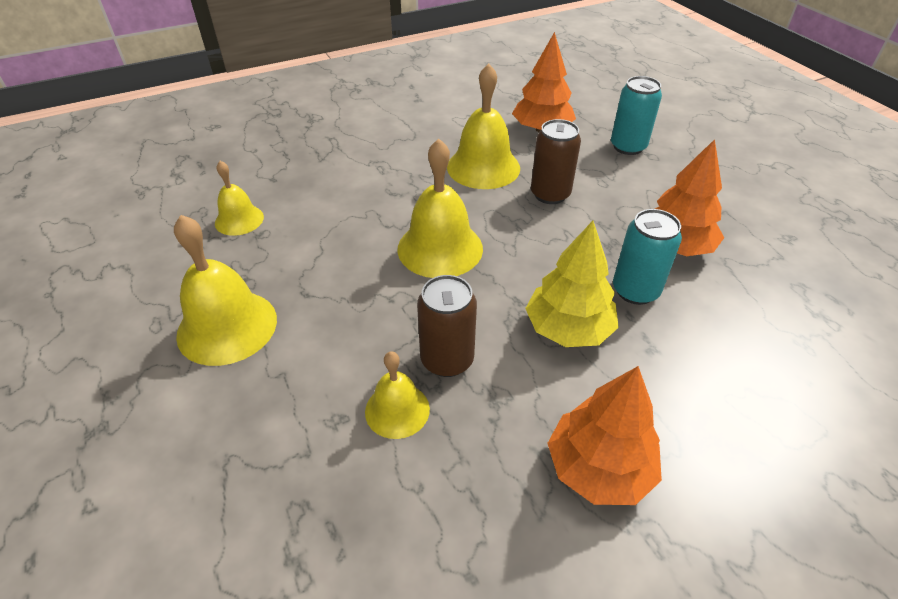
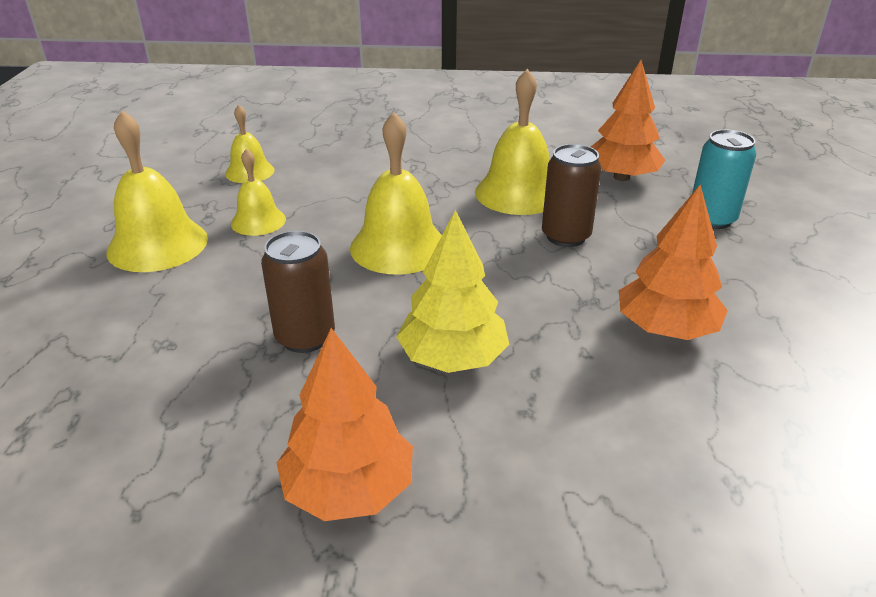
camera: 30 degrees right, 10 degrees down
yellow bell [365,351,430,439] -> yellow bell moved to [231,149,286,236]
turquoise can [613,209,682,305] -> none

